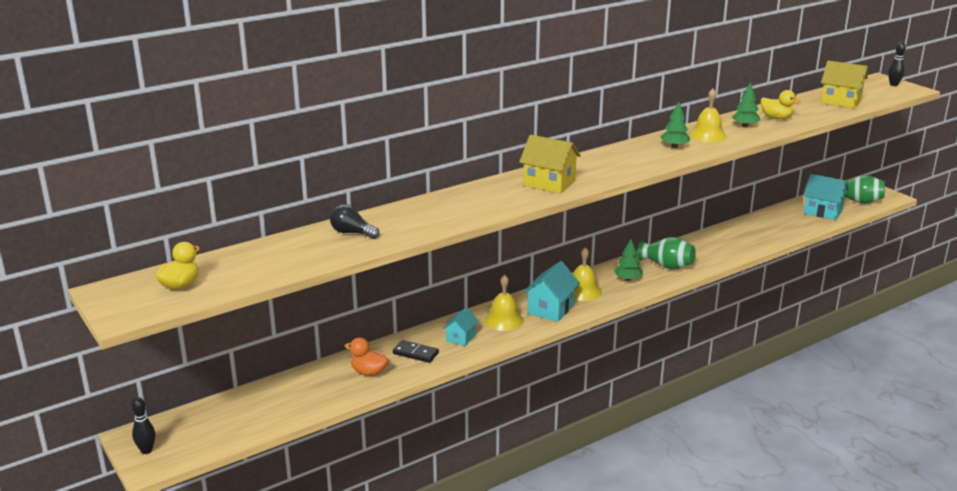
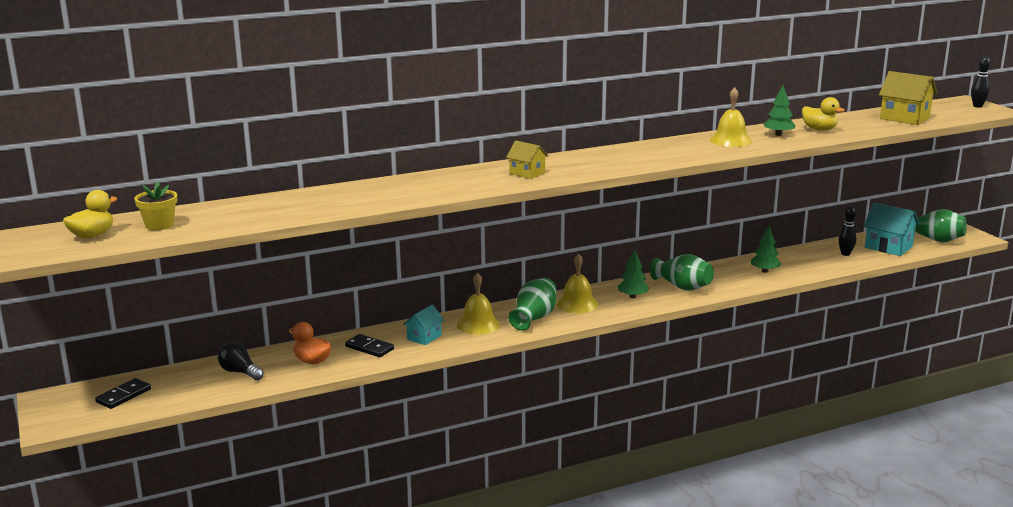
camera: 10 degrees right, 5 degrees down
black bowling pin [132,397,155,454] -> black bowling pin moved to [838,207,856,256]
black light bulb [330,204,380,239] -> black light bulb moved to [218,342,264,381]
yellow house [519,135,581,194] -> yellow house [506,141,548,179], size x0.60
turquoise house [523,261,580,322] -> green vase [508,278,556,331]
green tree [661,102,690,148] -> green tree moved to [751,226,781,273]
none -> black domino [95,378,151,409]
none -> yellow flower pot [134,181,177,230]

